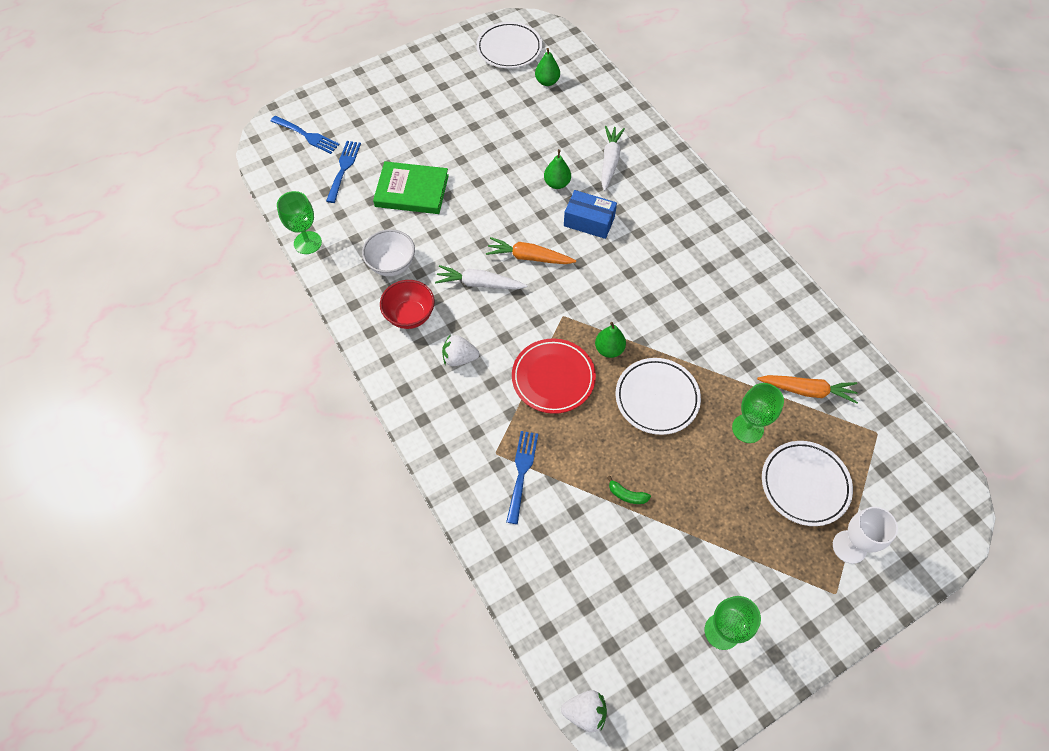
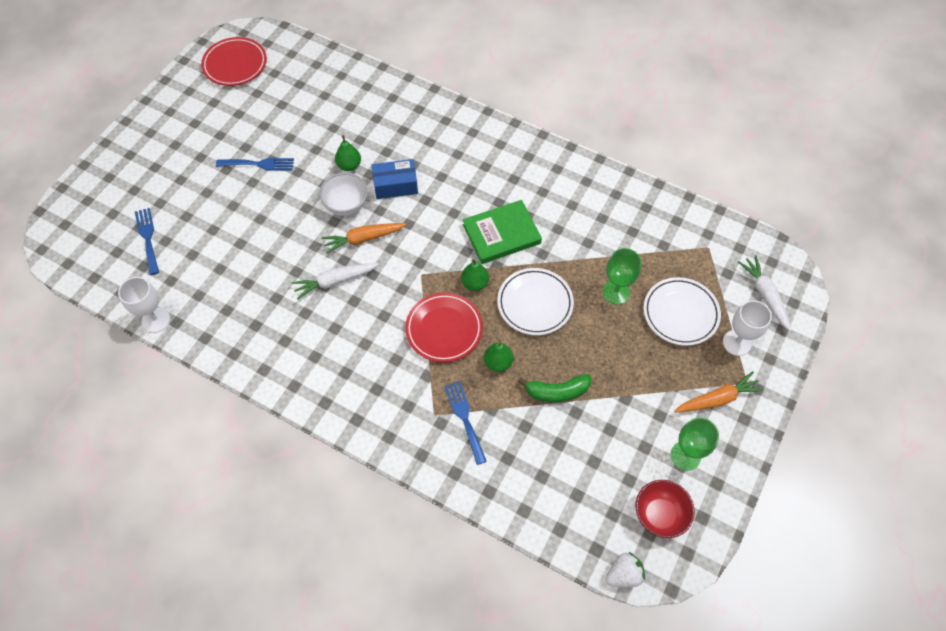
camera: 30 degrees left, 0 degrees up
blue fork [271,116,340,154] -> blue fork moved to [216,158,294,171]
green goblet [277,191,322,254] -> white goblet [118,277,170,333]
white bowl [362,229,415,276] -> white bowl moved to [319,173,368,216]
green book [373,161,449,214] -> green book moved to [463,200,542,264]
red bowl [380,280,435,329] -> red bowl moved to [636,480,695,538]
white strawberry [442,334,479,366] -> none
white plate [476,22,542,68] -> red plate [201,37,267,86]
green pear [535,48,560,86] -> green pear moved to [484,342,513,372]
white carrot [601,126,625,191] -> white carrot moved to [738,255,792,332]
green banana [607,476,651,504] -> green banana [518,374,591,402], size x1.74
orange carrot [757,375,858,404] -> orange carrot moved to [674,371,764,413]

